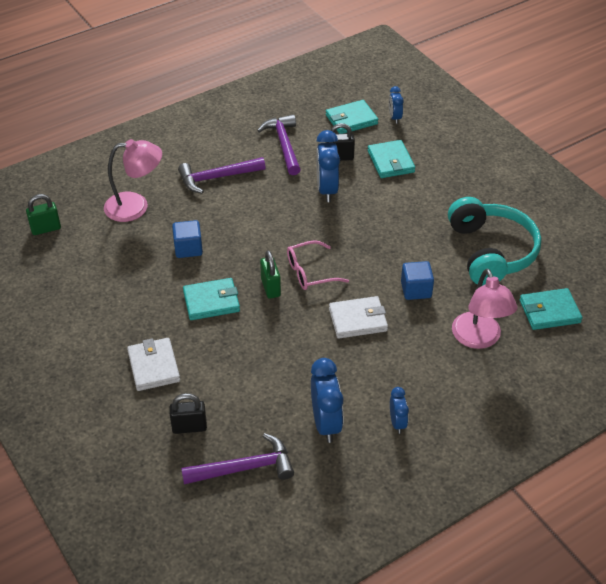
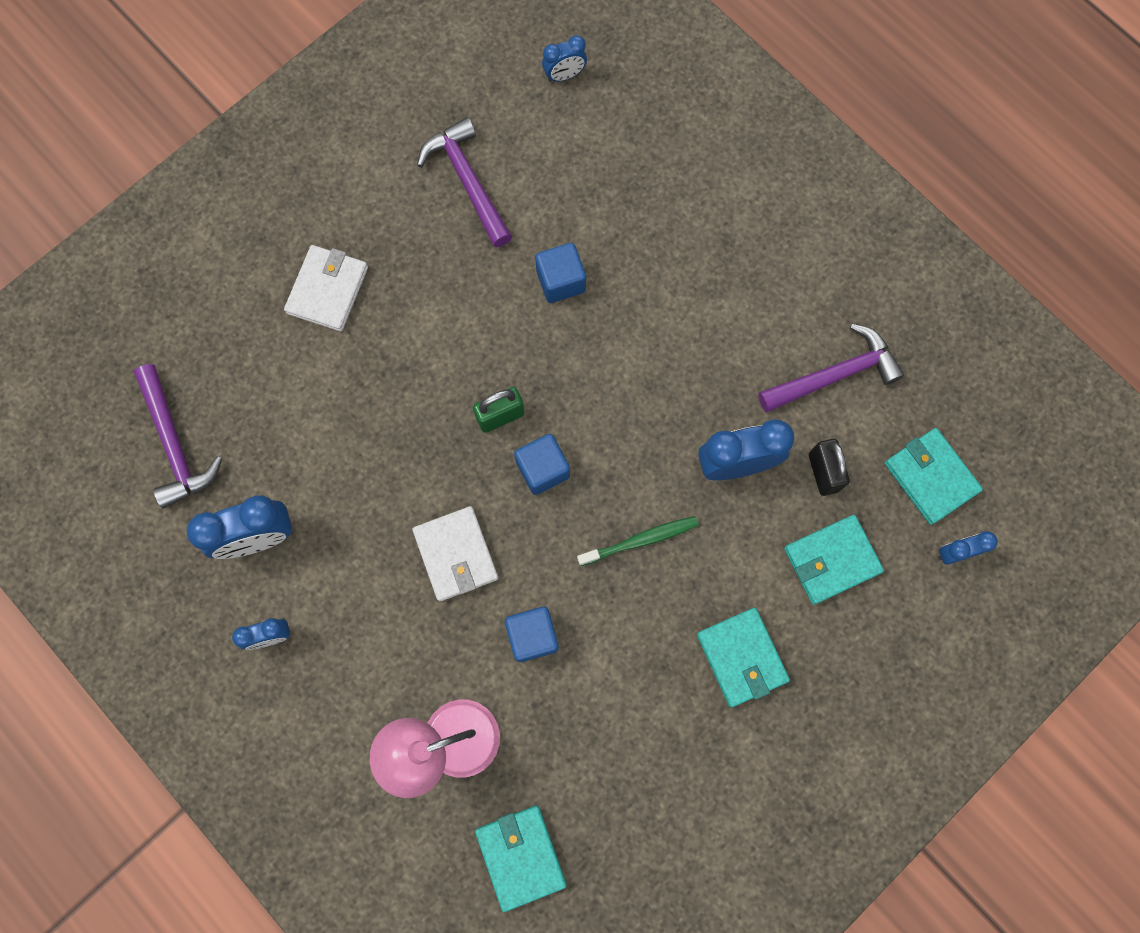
camera: 80 degrees right, 30 degrees up
green padlock [26,194,61,235] -> blue clock [542,35,587,82]
pink lamp [104,139,162,222] -> none
white wallet [127,338,180,391] -> white wallet turned 45 degrees counterclockwise [284,245,368,332]
black padlock [169,393,207,434] -> none
purple hammer [178,157,266,194] -> purple hammer moved to [417,117,512,247]
turquoise wallet [183,278,240,320] -> turquoise wallet moved to [697,608,790,707]
pink glasses [287,240,349,290] -> blue cube [514,434,570,495]
turquoise headphones [448,197,541,286] -> none
none -> green toothbrush [577,516,699,566]

